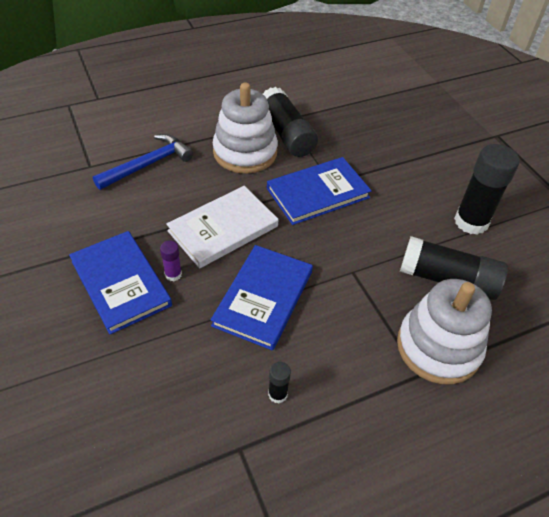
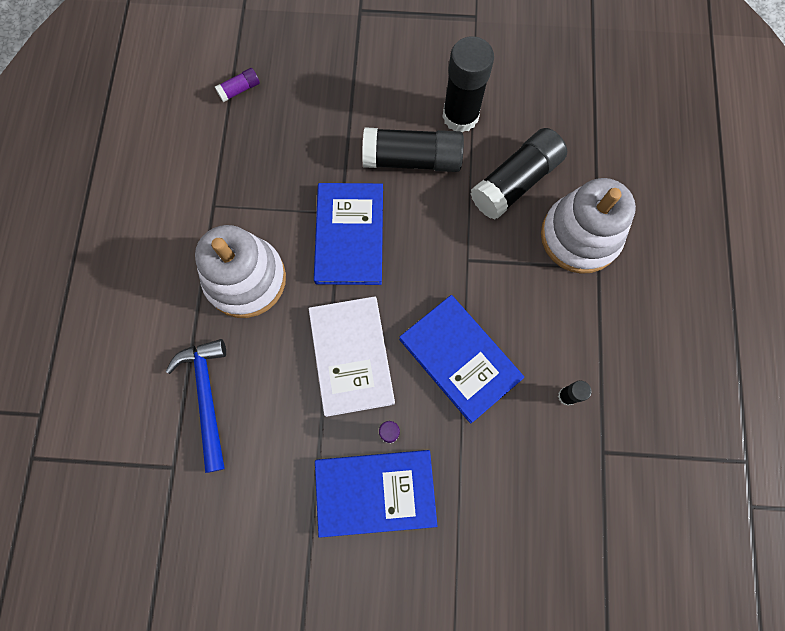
camera: 60 degrees left, 25 degrees up
black glue stick [263,87,318,157] -> black glue stick moved to [362,127,464,172]
none -> purple glue stick [215,68,260,102]

